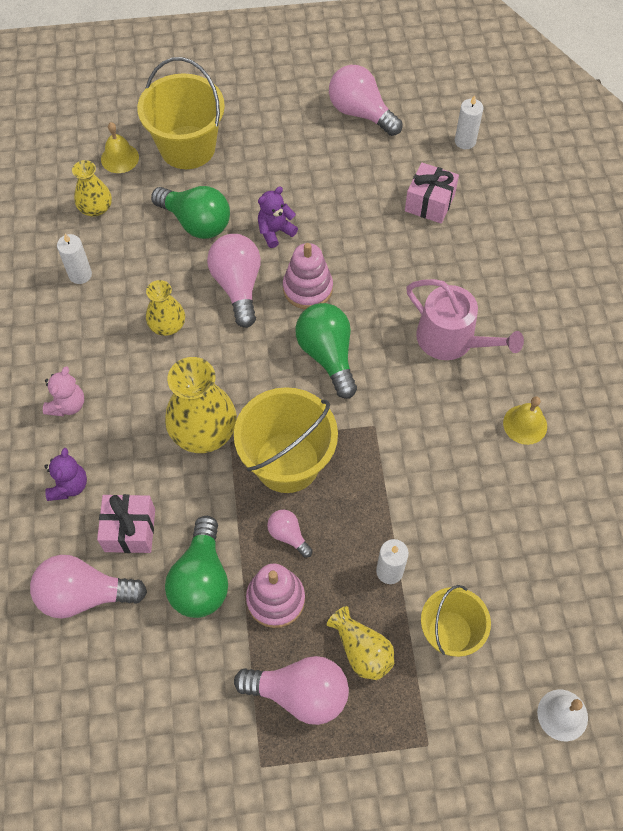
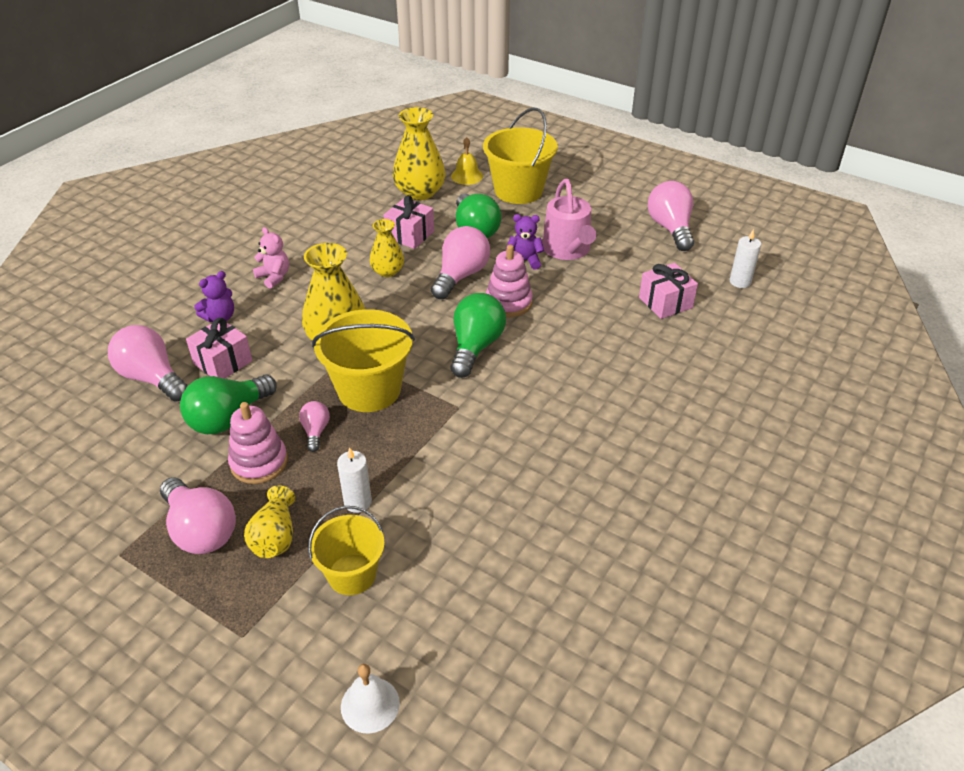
camera: 40 degrees right, 20 degrees down
pink teddy bear [43,366,84,416] -> pink teddy bear turned 105 degrees counterclockwise [253,227,289,289]
white candle [57,234,92,284] -> none
yellow vase [72,160,112,216] -> yellow vase [393,107,446,200], size x1.70
pink watering can [406,279,524,360] -> pink watering can moved to [542,179,596,260]
yellow bell [503,396,547,445] -> none
none -> pink gift [384,195,434,249]

